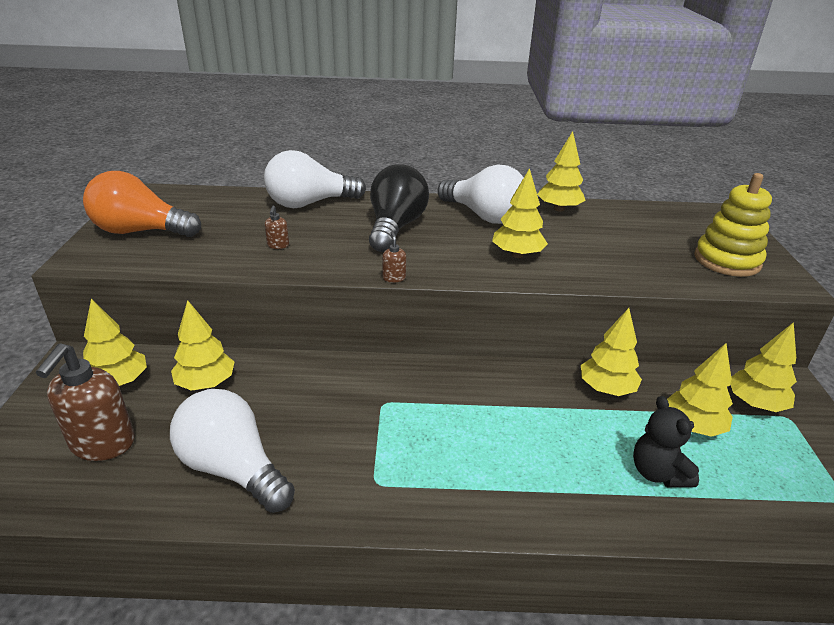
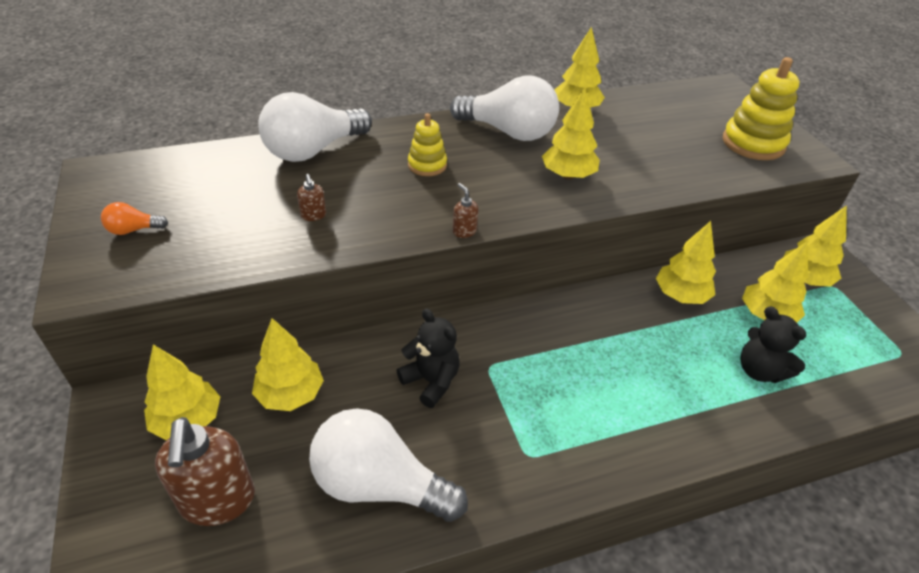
camera: 20 degrees left, 10 degrees up
orange light bulb [83,171,201,237] -> orange light bulb [101,202,168,235], size x0.43
black light bulb [369,164,429,252] -> yellow stacking toy [408,113,447,176]
none -> black teddy bear [397,309,460,408]

